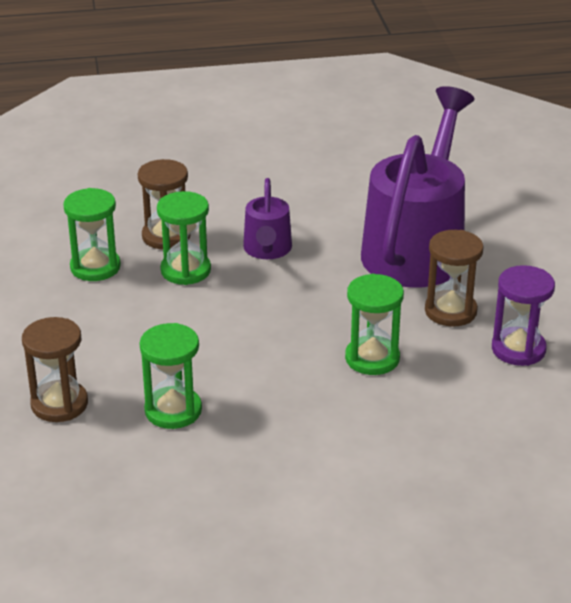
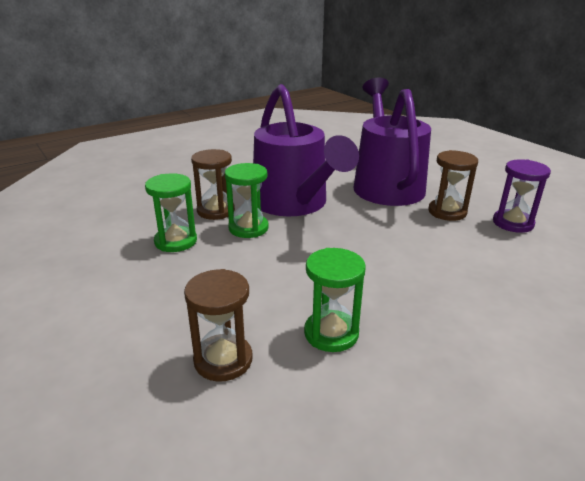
camera: 25 degrees left, 5 degrees down
purple watering can [243,178,292,259] -> purple watering can [253,84,359,216], size x2.09
green hourglass [345,274,404,375] -> none

